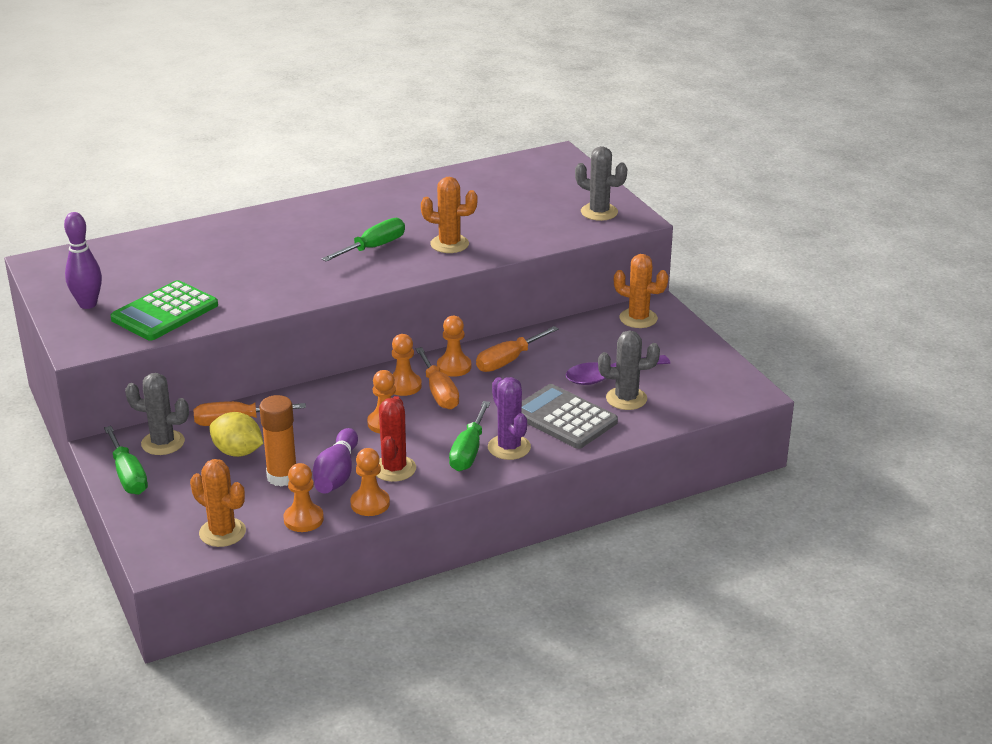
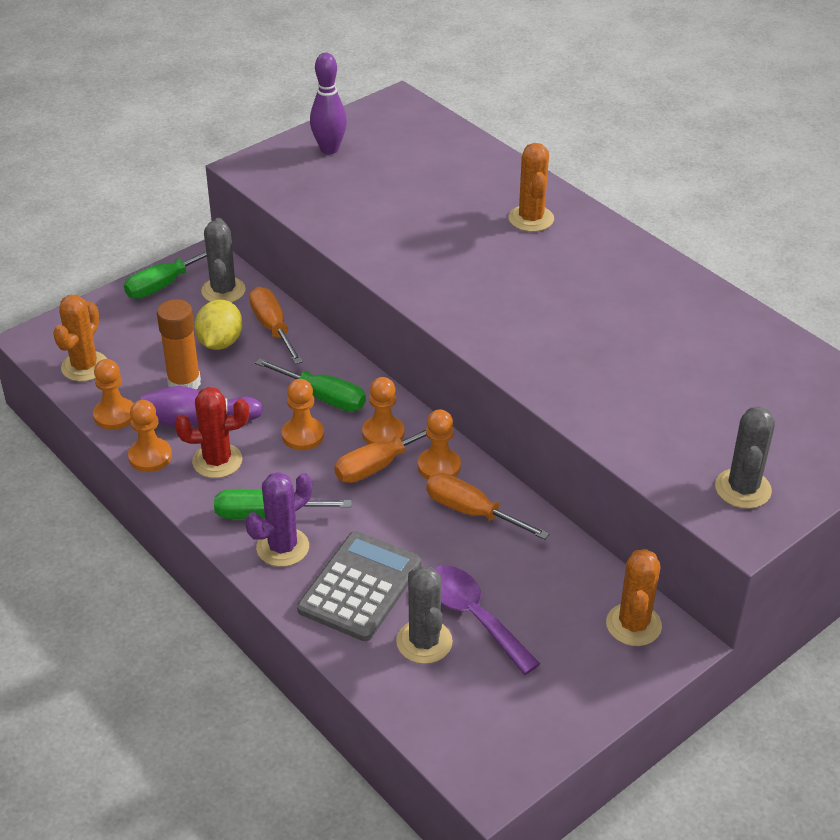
camera: 75 degrees right, 10 degrees up
green calculator [110,280,218,341] -> none
green screwdriver [322,218,405,261] -> green screwdriver moved to [255,358,366,411]
orange cactus [421,177,478,253] -> orange cactus moved to [508,143,554,232]

